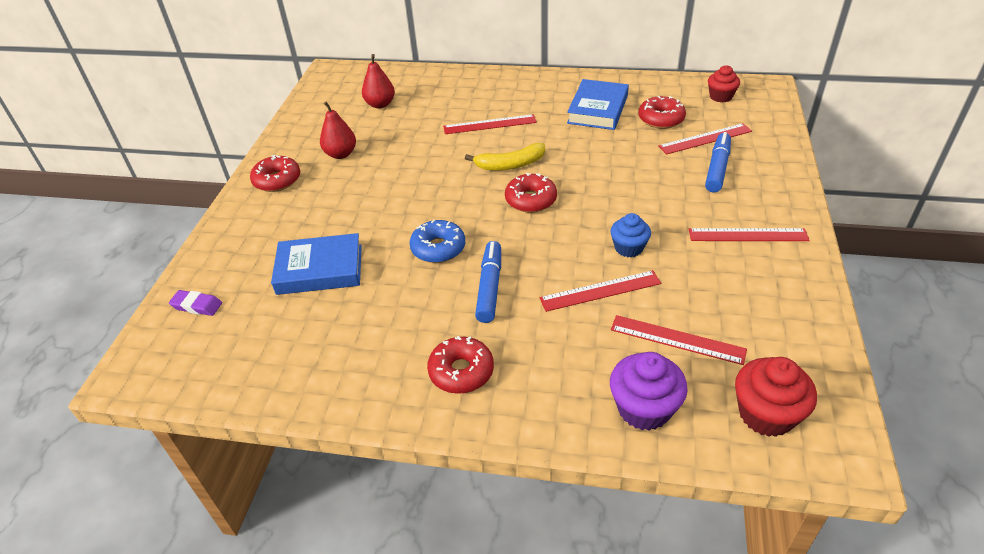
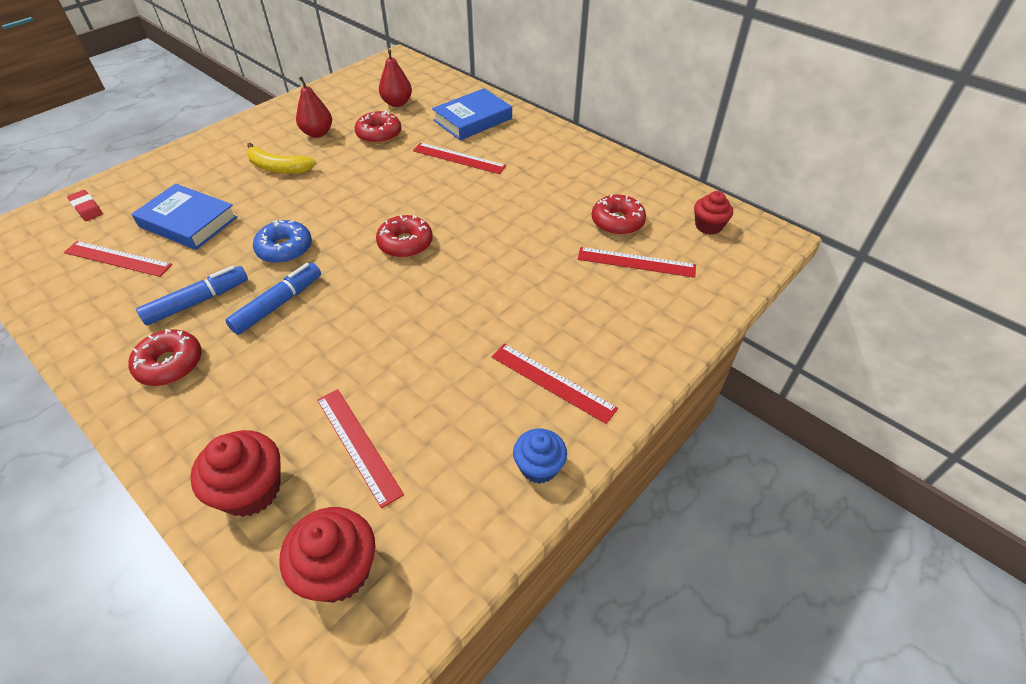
camera: 30 degrees right, 5 degrees up
purple eraser [169,290,222,316] -> red eraser [67,190,103,221]
red donut [250,155,300,192] -> red donut moved to [355,110,401,144]
yellow banana [465,143,545,171] -> yellow banana moved to [247,143,316,174]
red ruler [540,270,661,312] -> red ruler moved to [64,241,172,277]
blue book [567,79,629,130] -> blue book moved to [432,88,512,140]
purple cupcake [610,352,688,431] -> red cupcake [190,430,281,517]
blue cupcake [611,213,651,257] -> blue cupcake moved to [513,429,567,484]
blue marker [705,132,731,192] -> blue marker moved to [136,266,248,326]

